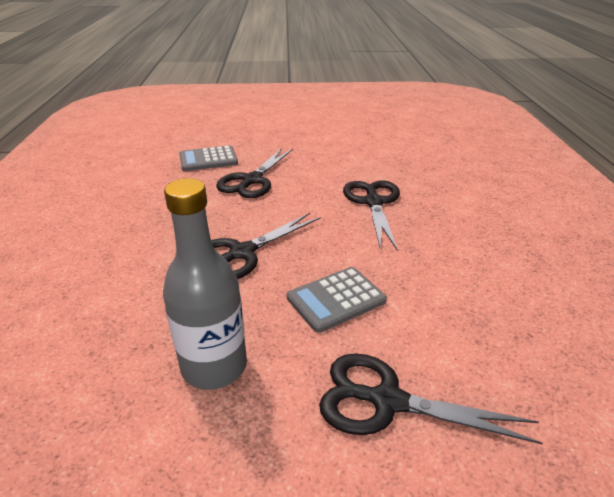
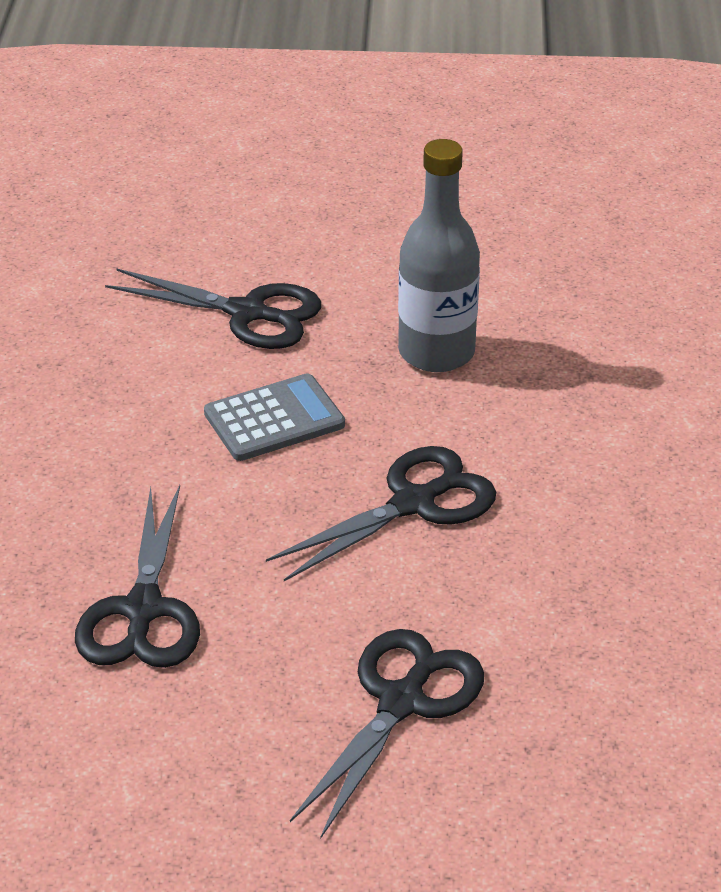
camera: 175 degrees left, 5 degrees up
grey calculator [179,145,238,171] -> none

